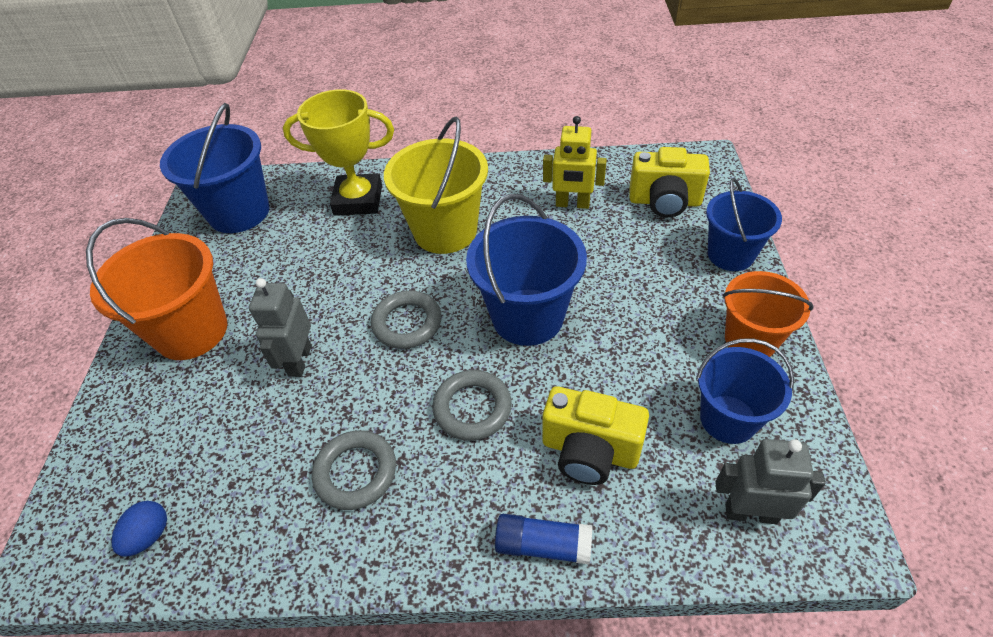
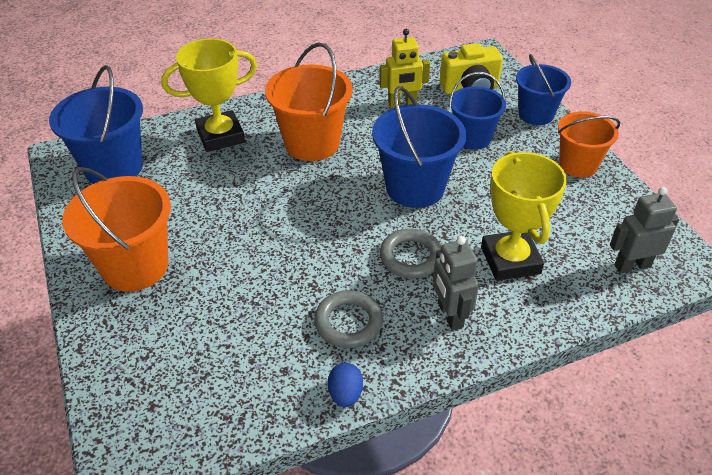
camera: 25 degrees left, 5 degrees down
blue egg [111,501,167,557] -> blue egg moved to [328,363,363,407]
grey robot [249,278,312,377] -> grey robot moved to [432,236,479,330]
grey ring [371,291,442,349] -> none
yellow bucket [384,117,488,254] -> orange bucket [265,42,353,161]
blue glue stick [495,514,592,565] -> none
yellow camera [543,386,649,485] -> yellow trophy [481,151,567,281]
blue bucket [696,338,794,444] -> blue bucket moved to [449,72,506,150]

